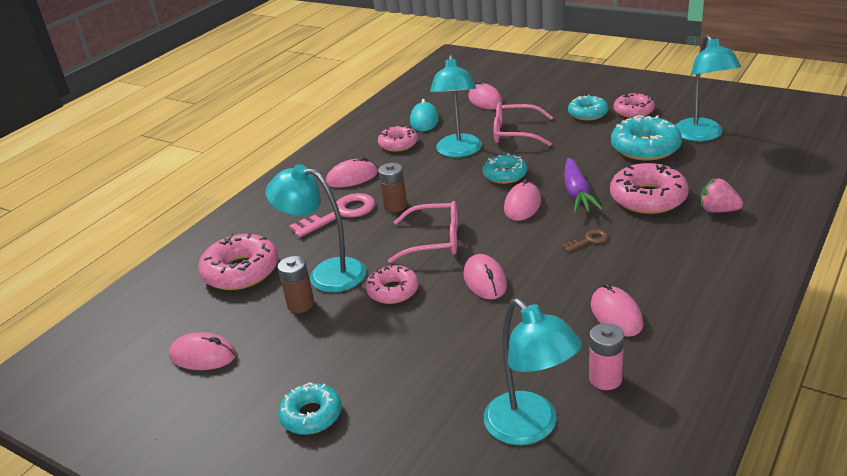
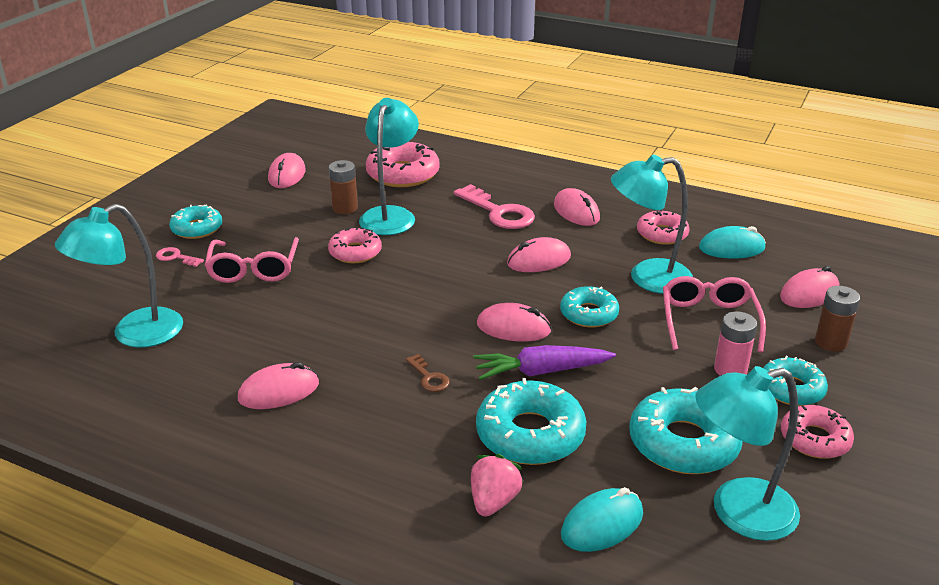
camera: 80 degrees right, 0 degrees up
brown battery [378,163,407,212] -> brown battery moved to [815,286,860,352]
pink glasses [388,201,458,263] -> pink glasses moved to [205,237,299,283]
pink mouse [463,254,507,300] -> pink mouse moved to [507,237,571,272]
pink battery [589,323,624,390] -> pink battery moved to [714,311,757,376]
pink donut [610,163,689,214] -> turquoise donut [476,378,586,465]
none -> pink key [156,247,204,267]
none -> turquoise mouse [561,487,643,552]

